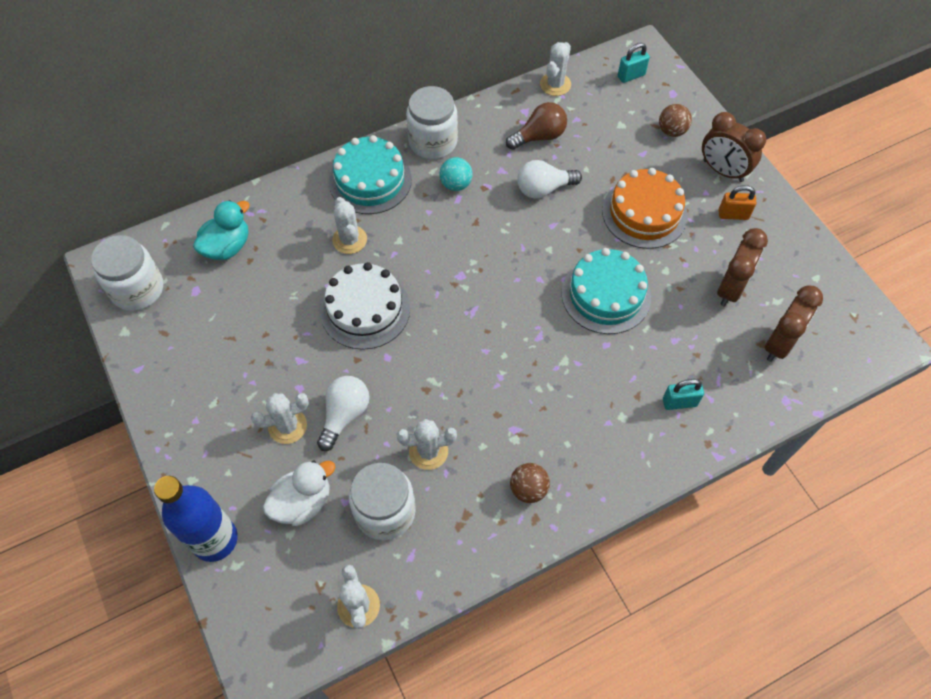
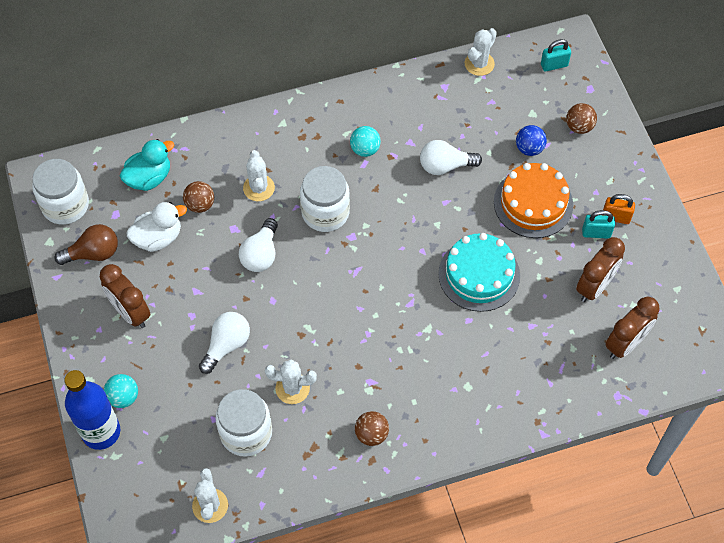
camera: 10 degrees right, 0 degrees up
white cactus [251,393,309,444] -> none
white duck [263,461,336,526] -> white duck moved to [126,202,187,252]
white cake [320,262,410,350] -> white light bulb [239,218,278,272]
turquoise cake [329,135,412,214] -> none
white jar [406,86,458,159] -> white jar moved to [300,166,350,232]
brown light bulb [506,102,567,150] -> brown light bulb moved to [54,224,118,265]
turquoise padlock [663,379,704,410] -> turquoise padlock moved to [582,210,615,239]
brown clock [702,112,766,182] -> brown clock moved to [100,264,150,328]
none -> turquoise ball [104,374,138,408]
none -> brown ball [183,181,214,213]
none -> blue ball [516,125,547,156]

